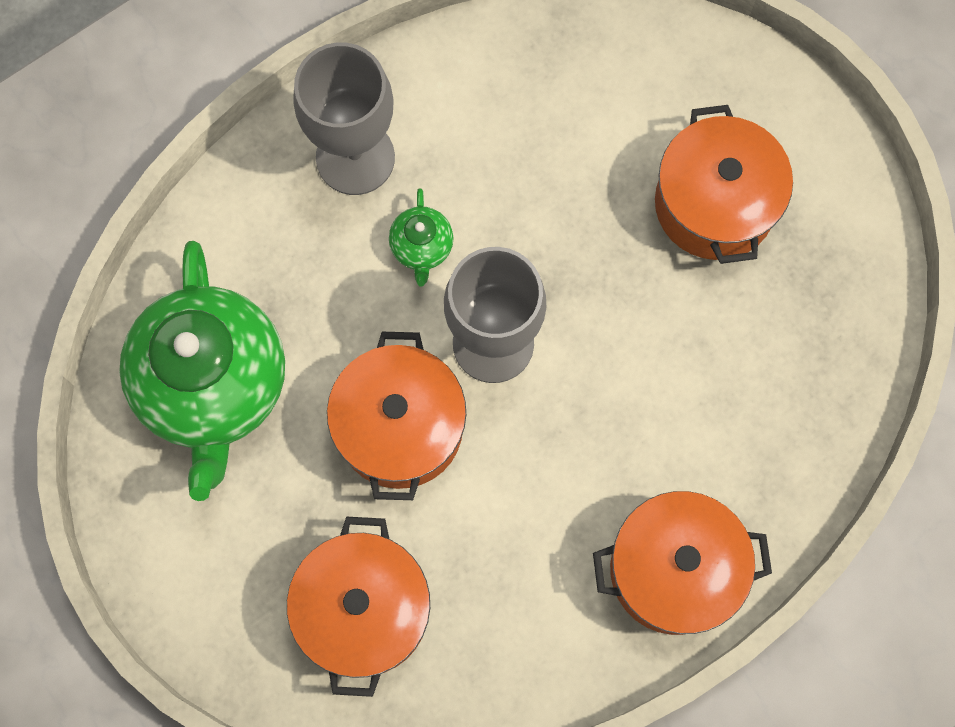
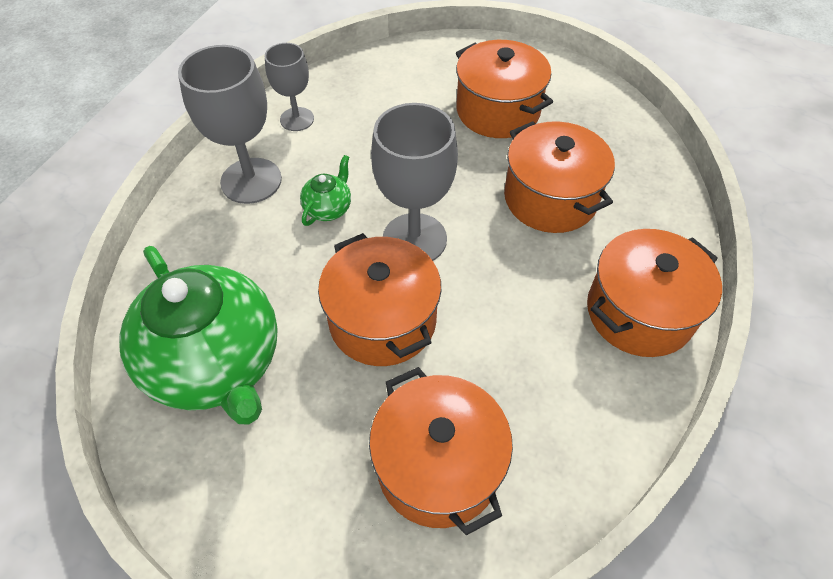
camera: 30 degrees left, 20 degrees down
green teapot [389,188,454,286] -> green teapot turned 120 degrees counterclockwise [300,155,351,226]
none -> grey goblet [265,43,314,131]
none -> orange pot [504,121,615,233]

